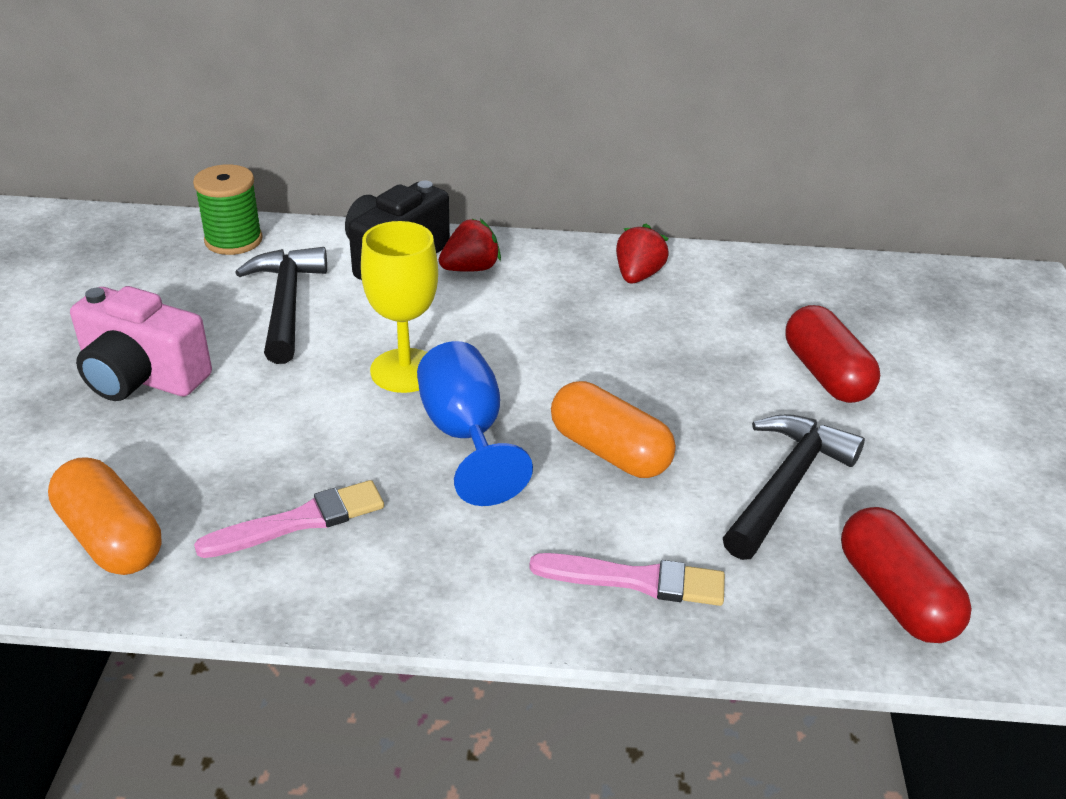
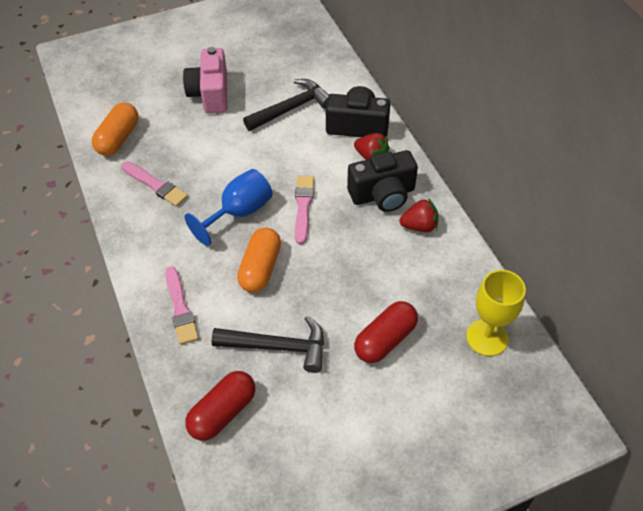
camera: 65 degrees right, 15 degrees up
green spool [193,164,263,255] -> none
yellow goblet [361,221,438,393] -> yellow goblet moved to [466,270,526,356]
none -> pink brush [295,176,314,244]
none -> black camera [347,150,418,212]

